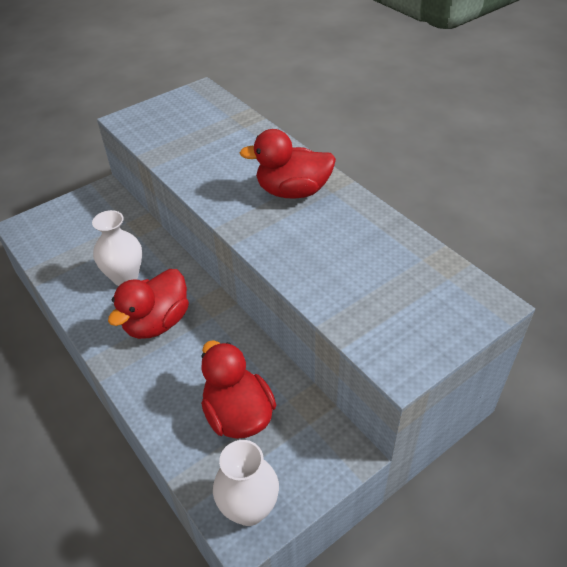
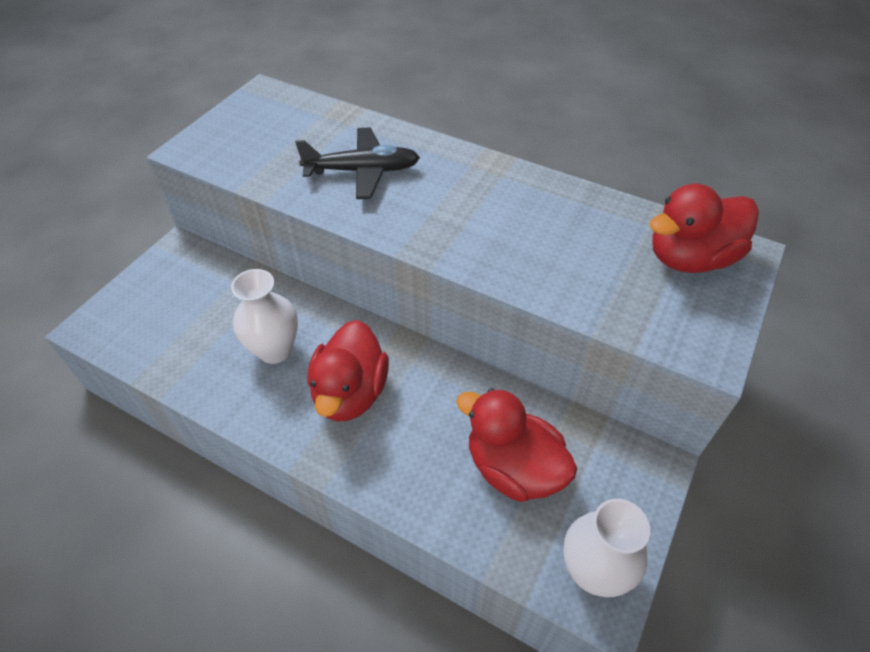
camera: 25 degrees left, 5 degrees up
red duck [240,129,336,199] -> red duck moved to [650,184,759,273]
none -> black plane [295,127,420,199]

